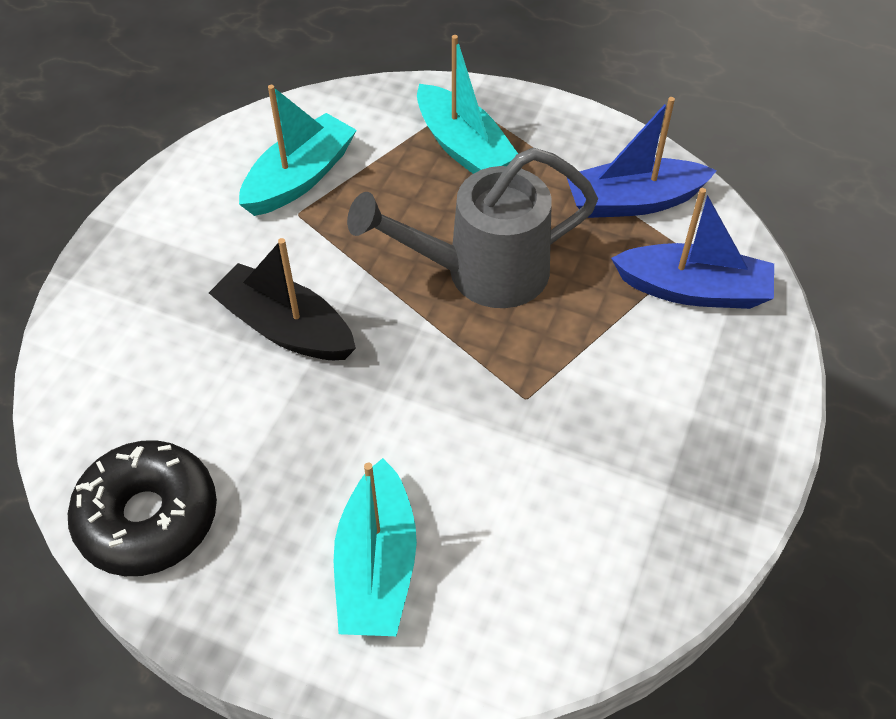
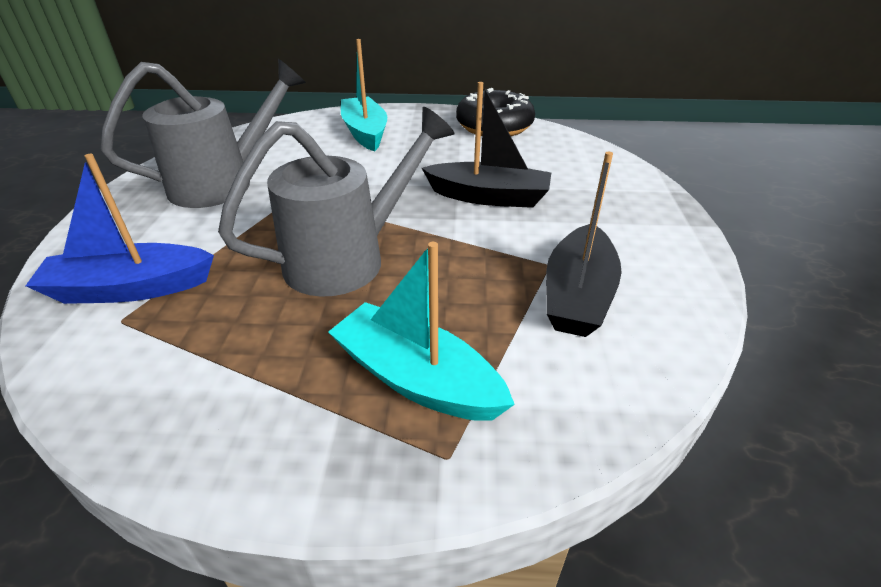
camera: 160 degrees right, 15 degrees down
turquoise boat [239,85,357,216] -> black boat [546,152,622,337]
blue boat [567,97,717,218] -> none
none -> grey watering can [101,59,306,208]

